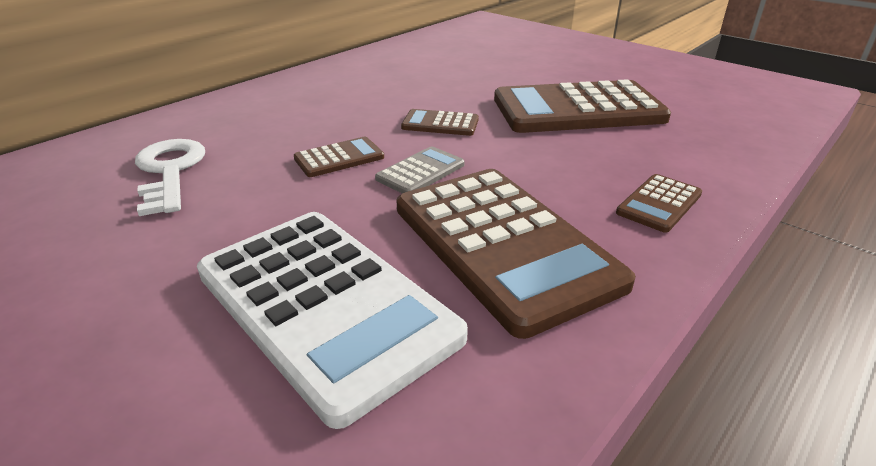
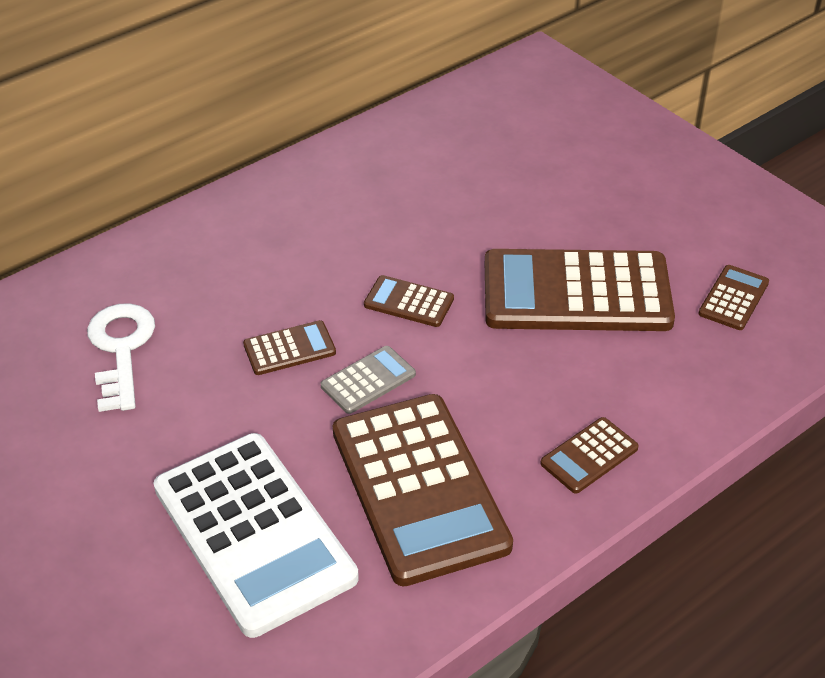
camera: 10 degrees right, 10 degrees up
none -> brown calculator [698,265,769,330]

